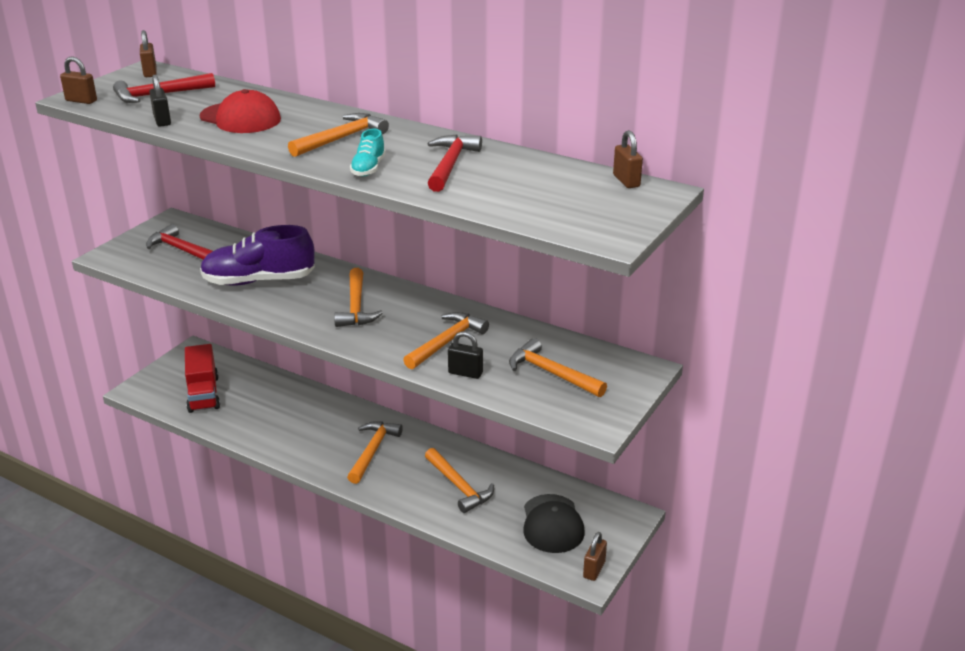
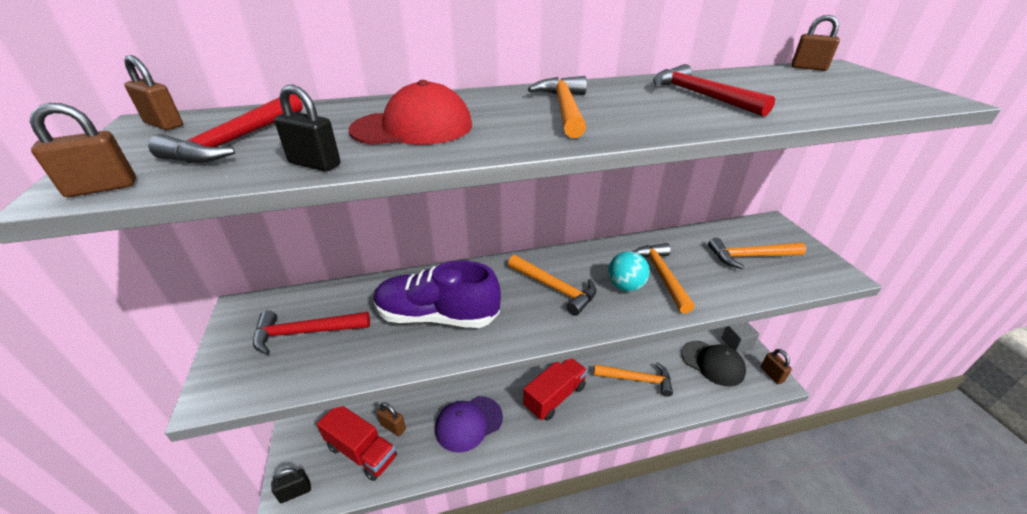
camera: 45 degrees left, 5 degrees up
purple shoe [200,225,315,286] -> purple shoe turned 60 degrees clockwise [374,261,501,328]
orange hammer [347,421,403,484] -> red truck [523,359,588,421]
turquoise shoe [350,129,386,176] -> none
black padlock [448,331,483,379] -> black padlock moved to [271,468,311,503]
none -> brown padlock [377,402,406,436]
none -> purple cap [435,396,503,453]
none -> turquoise ball [608,251,650,291]
none -> grey cube [721,322,760,353]

